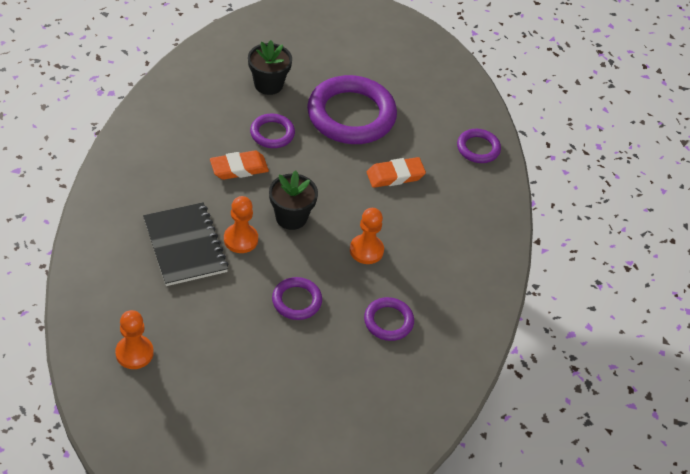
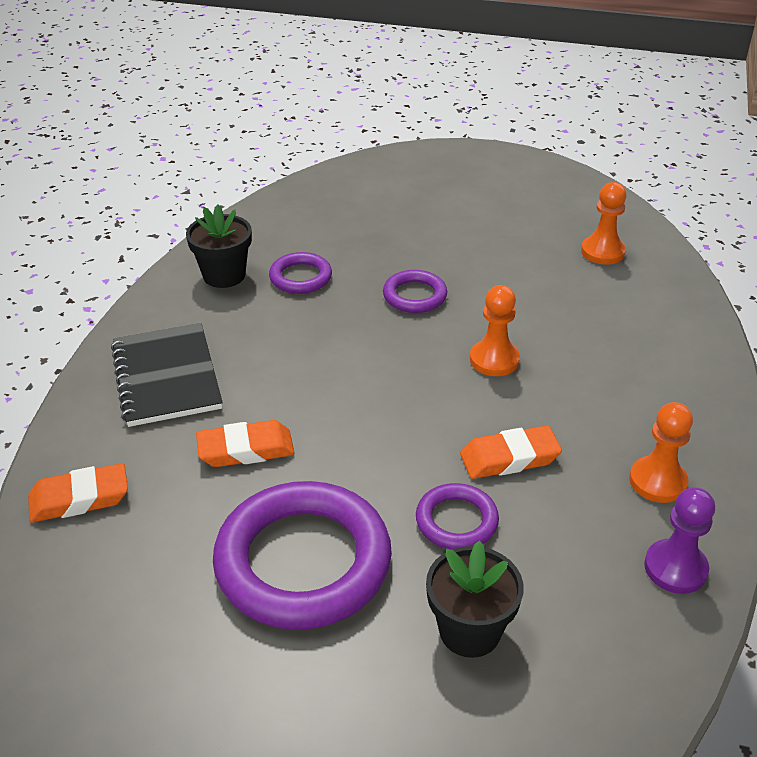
camera: 170 degrees left, 10 degrees down
black notebook [143,202,228,286] -> black notebook moved to [111,323,223,427]
black flower pot [269,170,318,230] -> black flower pot moved to [186,204,252,288]
orange pawn [350,208,384,264] -> orange pawn moved to [629,402,693,503]
purple ring [457,129,501,163] -> orange eraser [28,463,128,523]
none -> purple pawn [644,487,715,594]

